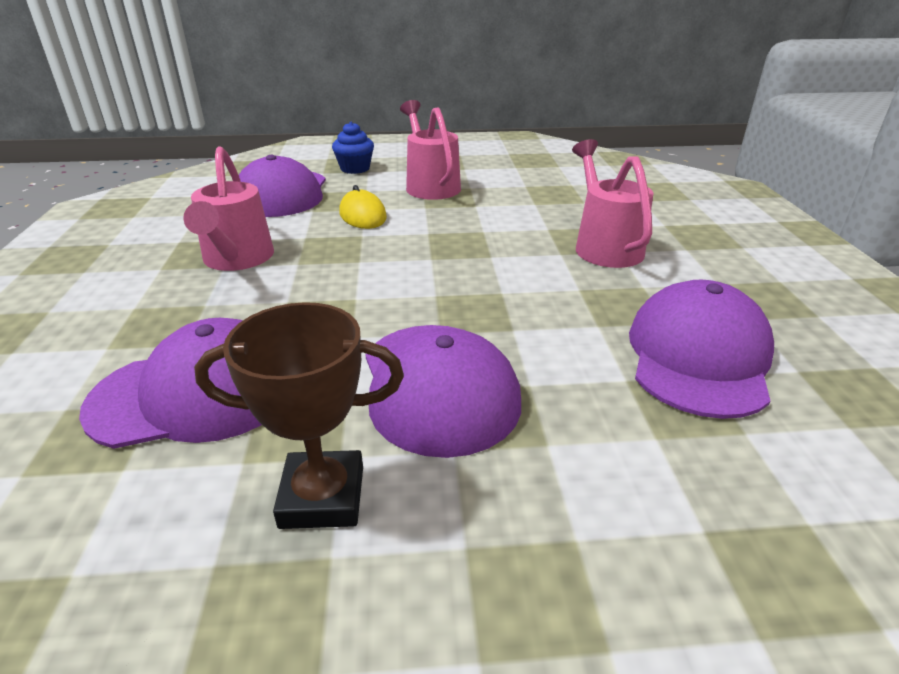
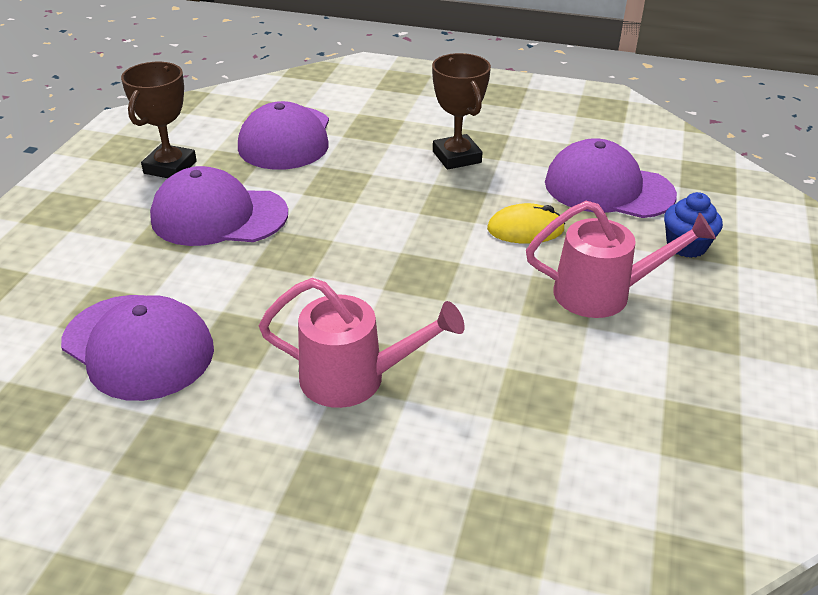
camera: 110 degrees right, 5 degrees up
pink watering can [183,146,274,271] -> brown trophy [432,53,491,170]

